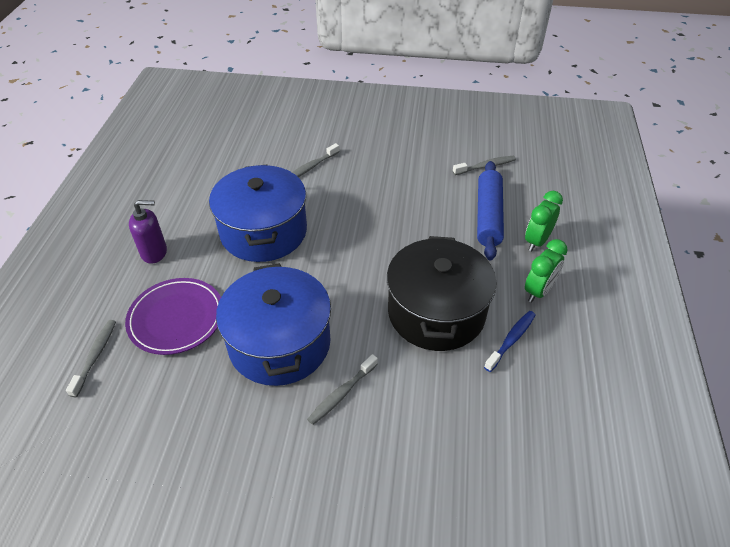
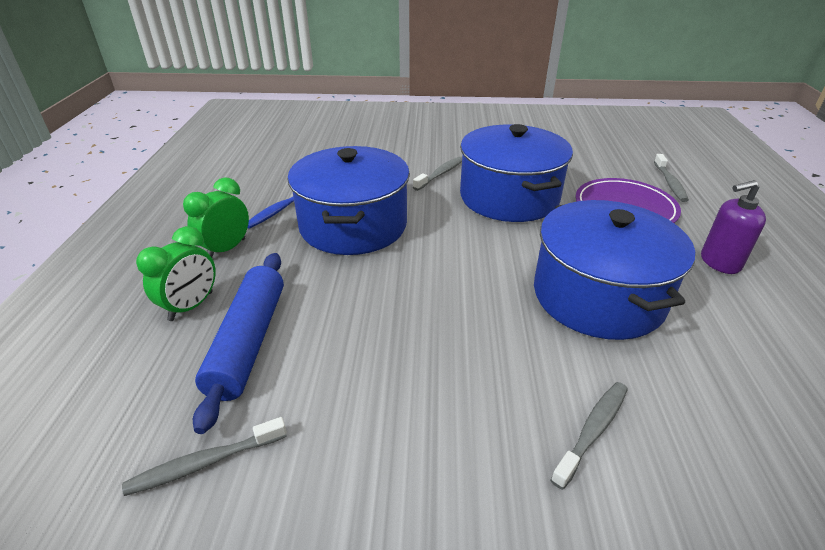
camera: 175 degrees right, 10 degrees down
black pot [387,236,496,351] -> blue pot [287,146,410,255]

